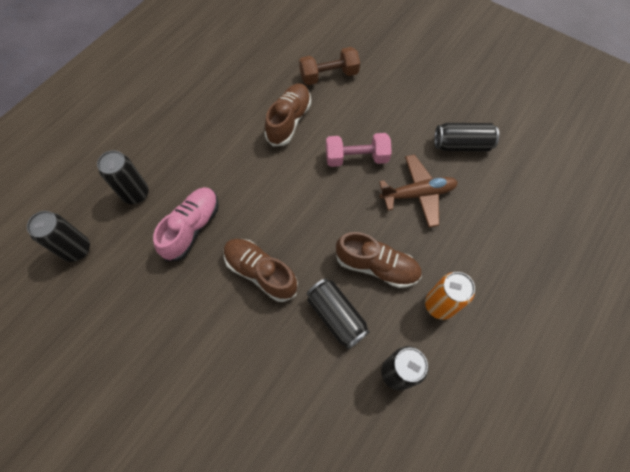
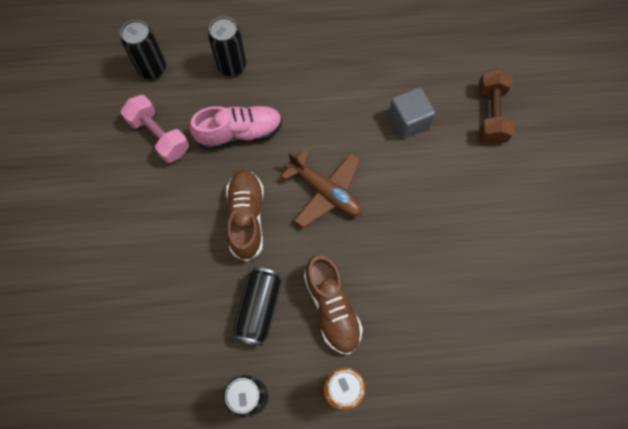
camera: 50 degrees right, 5 degrees up
brown shoe [265,83,311,147] -> grey cube [388,87,436,139]
brown dumbbell [299,47,360,85] -> brown dumbbell turned 60 degrees clockwise [479,68,515,144]
pink dumbbell [326,133,392,167] -> pink dumbbell moved to [121,95,189,163]
brown plane [379,155,458,228] -> brown plane moved to [281,150,362,228]
black can [434,123,499,151] -> none

